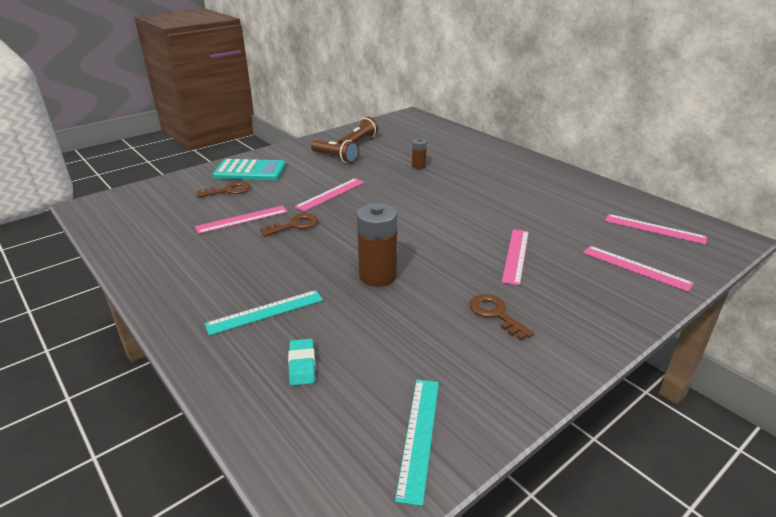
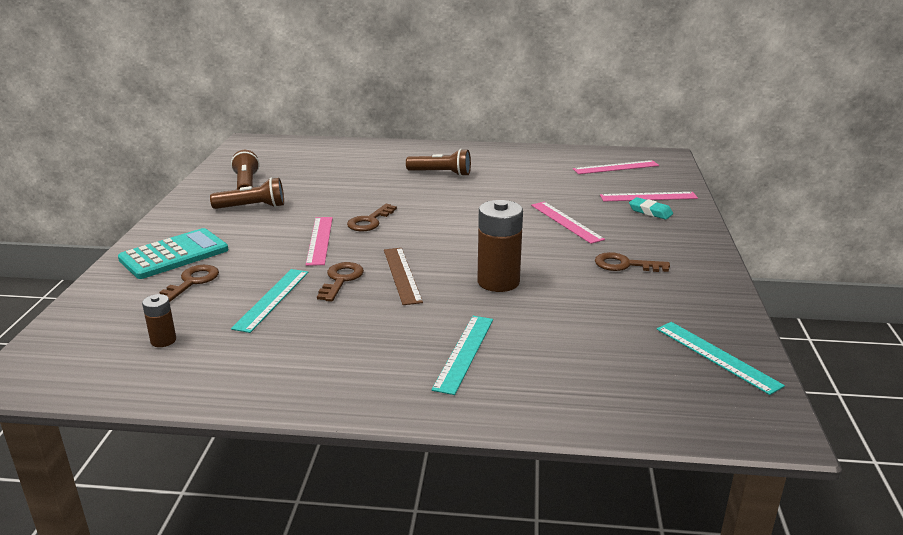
camera: 45 degrees left, 5 degrees down
pink ruler [195,205,288,234] -> turquoise ruler [231,269,308,333]
turquoise eraser [288,339,315,386] -> turquoise eraser moved to [629,197,673,220]
brown battery [412,138,427,169] -> brown battery moved to [142,294,176,347]
none -> brown key [347,204,397,231]
none -> brown ruler [384,248,423,305]
none -> brown flashlight [406,149,471,176]

